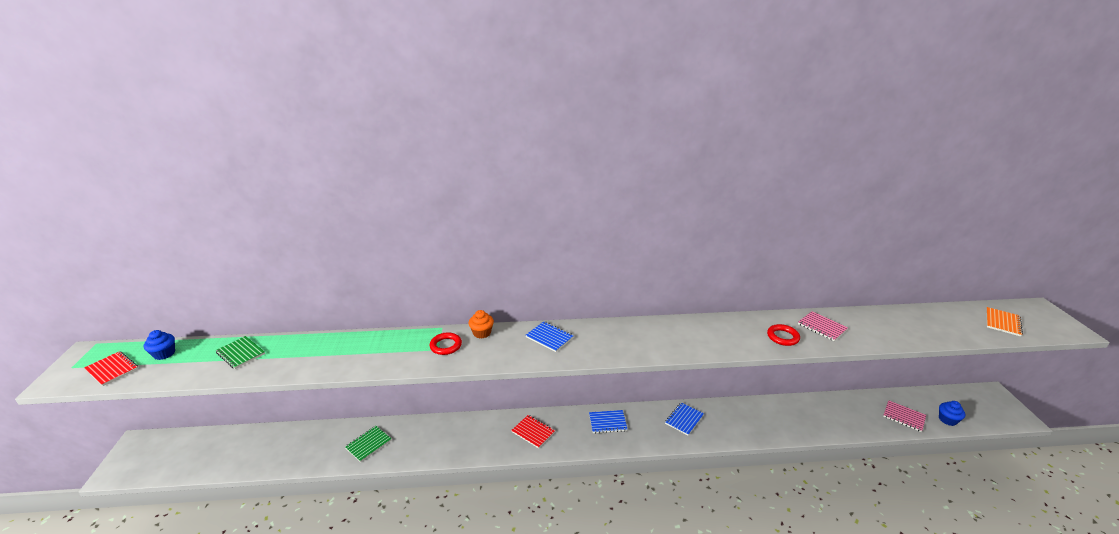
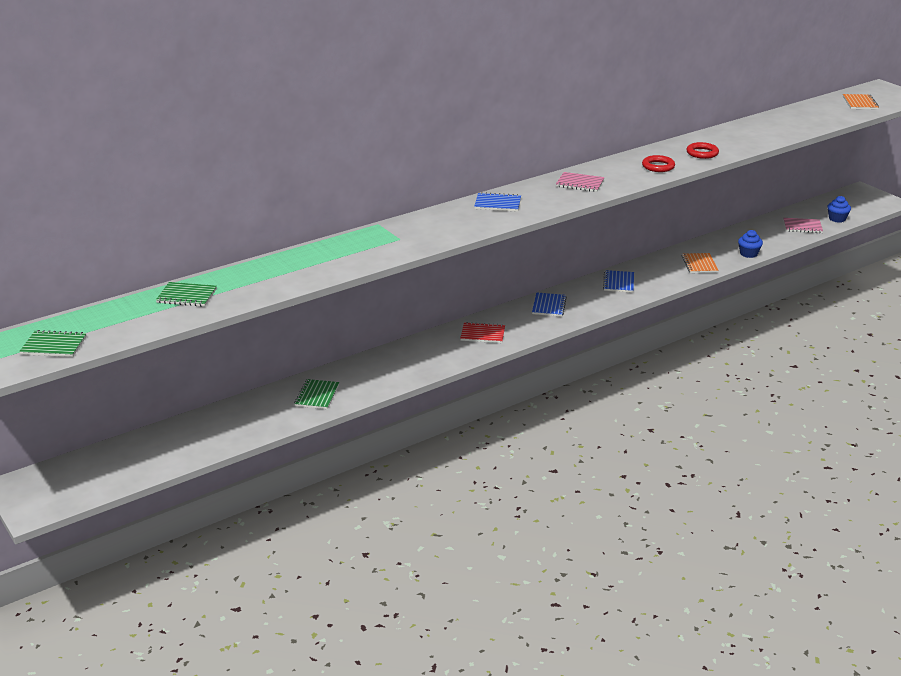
camera: 30 degrees left, 0 degrees up
red notebook [84,351,138,386] -> green notebook [19,330,87,357]
blue cupcake [144,330,175,360] -> blue cupcake moved to [738,230,763,258]
red ring [430,332,462,355] -> red ring moved to [642,155,675,172]
orange cupcake [469,310,494,339] -> none
blue notebook [589,410,627,434] -> blue notebook turned 45 degrees counterclockwise [532,292,567,317]
pink notebook [798,311,848,341] -> pink notebook moved to [556,172,605,192]
none -> orange notebook [682,253,719,273]

